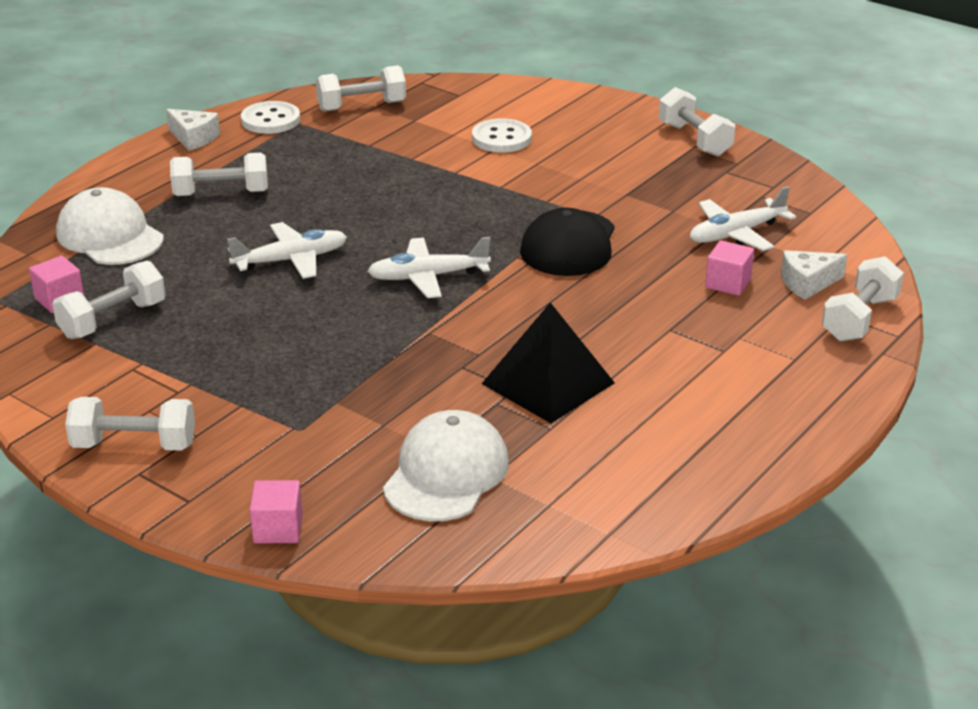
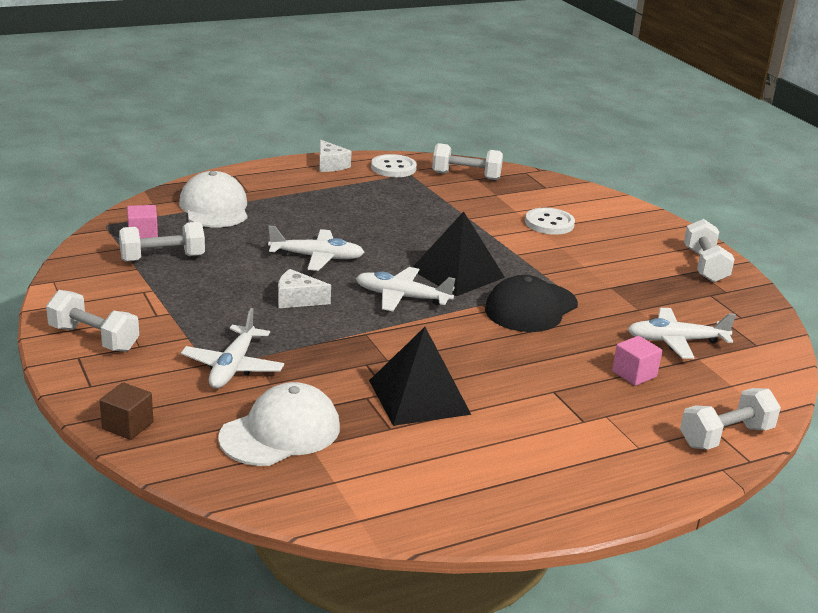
camera: 25 degrees right, 5 degrees down
white dumbbell [170,153,268,196] -> none
pink cube [250,480,303,543] -> brown cube [100,382,153,440]
white cheese [781,250,847,300] -> white cheese moved to [278,269,331,308]
none -> white plane [181,308,284,388]
none -> black pyramid [413,211,505,296]

